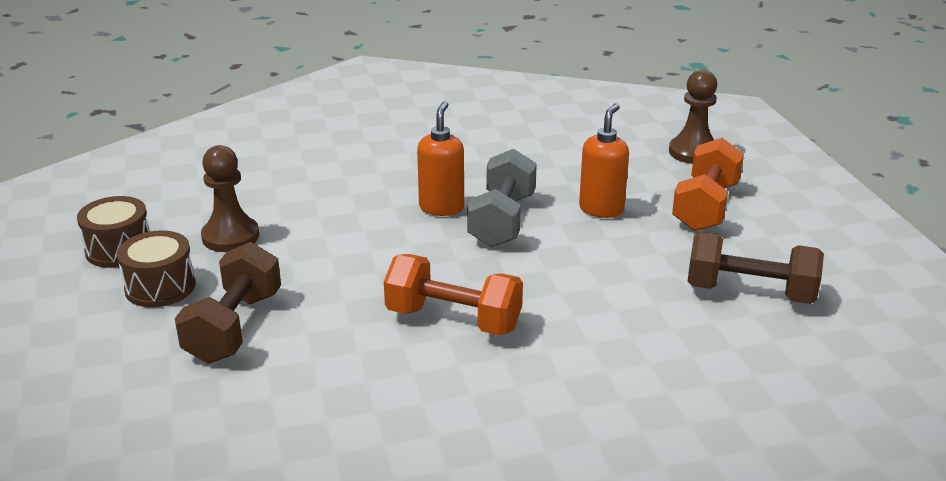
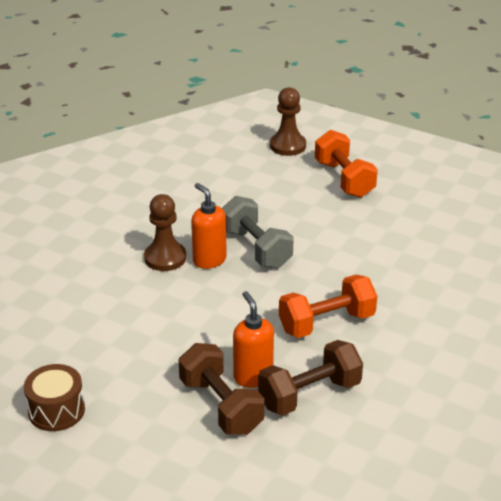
camera: 45 degrees left, 5 degrees up
brown drum [117,230,196,307] -> none
brown pawn [201,145,259,252] -> brown pawn moved to [144,194,186,271]
orange soap dispenser [579,103,629,218] -> orange soap dispenser moved to [233,291,274,388]
brown dumbbell [688,232,824,304] -> brown dumbbell moved to [258,340,363,416]

